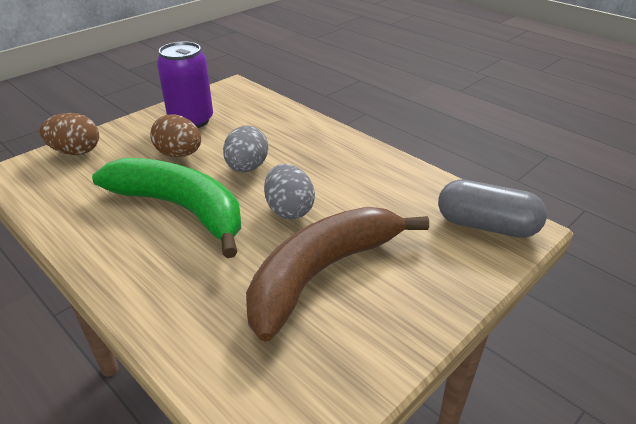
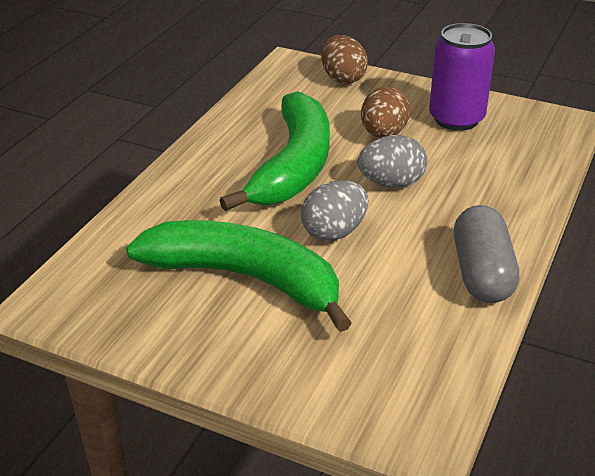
camera: 70 degrees right, 0 degrees up
brown banana [246,207,429,342] -> green banana [126,220,352,332]
grey capsule [438,179,547,238] -> grey capsule moved to [454,205,519,303]

